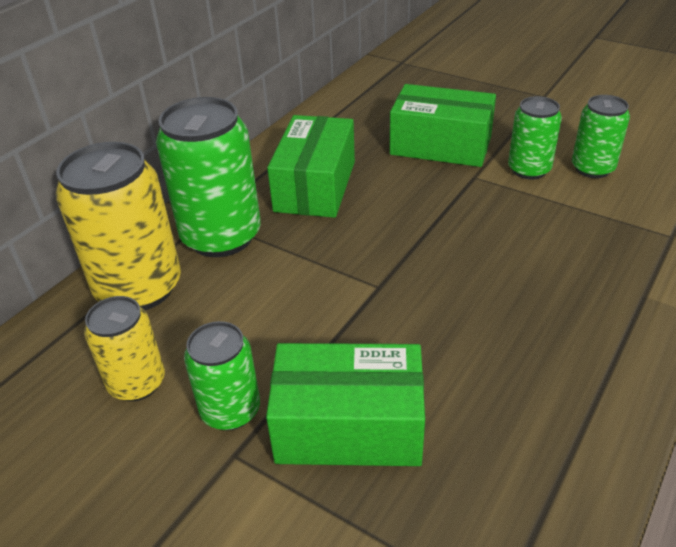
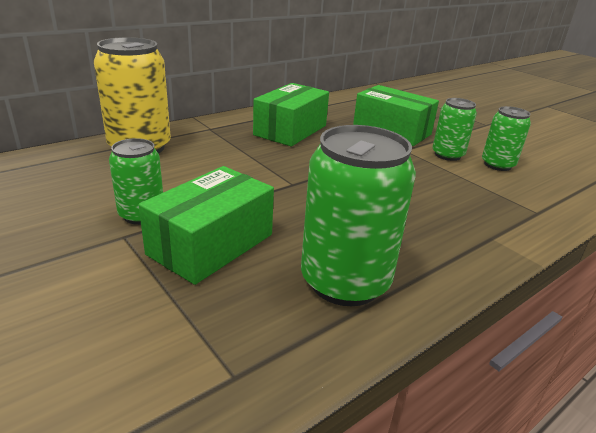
camera: 15 degrees right, 10 degrees down
yellow can [84,296,165,401] -> none
green can [156,97,261,257] -> green can moved to [301,125,416,306]
green box [266,343,425,466] -> green box turned 75 degrees counterclockwise [139,166,274,285]

